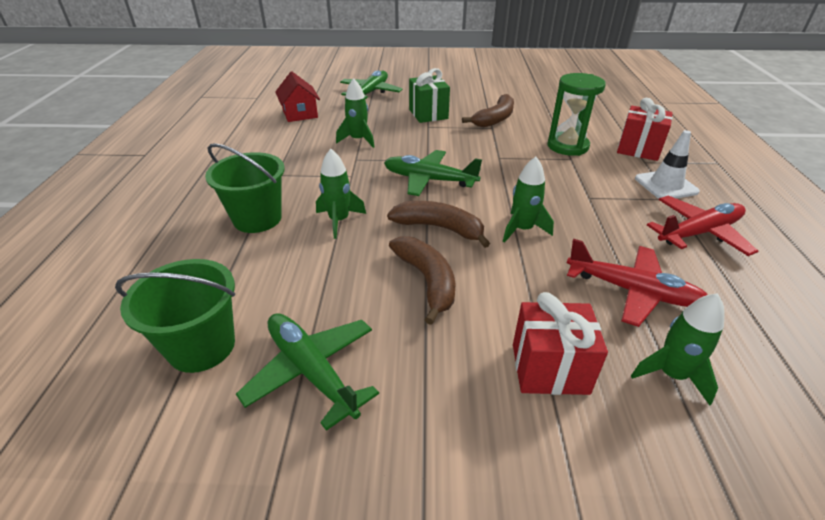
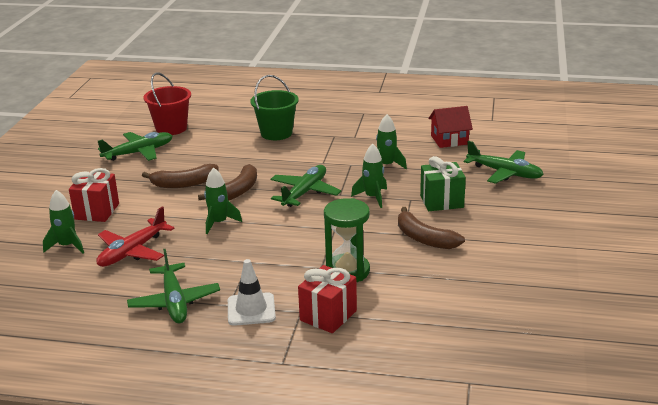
camera: 100 degrees right, 10 degrees down
green bucket [115,259,235,373] -> red bucket [144,73,191,135]
green rocket [316,149,366,239] -> green rocket moved to [351,144,387,208]
red plane [647,195,758,256] -> green plane [127,249,220,323]

